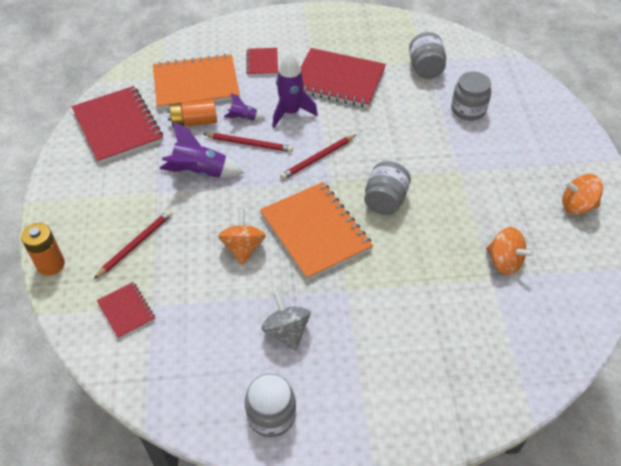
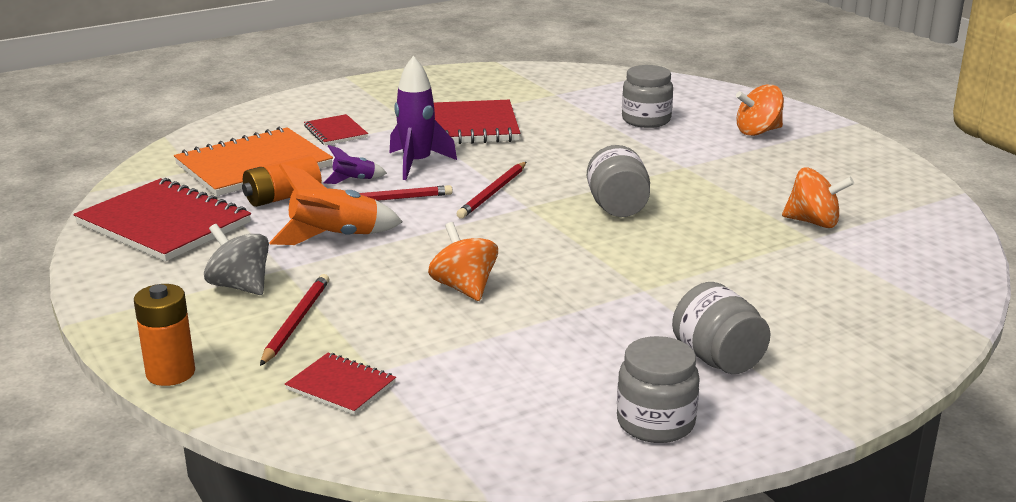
camera: 25 degrees left, 25 degrees down
purple rocket [160,122,244,178] -> orange rocket [269,163,403,245]
orange notebook [260,182,373,280] -> none
grey spinning top [261,292,310,350] -> grey spinning top moved to [204,224,269,295]
grey jar [409,32,446,79] -> grey jar moved to [672,282,770,374]
orange spinning top [562,174,603,215] -> orange spinning top moved to [736,85,784,136]

